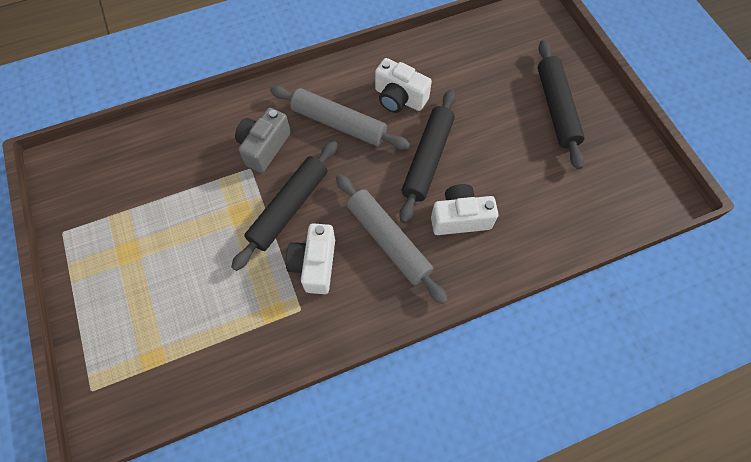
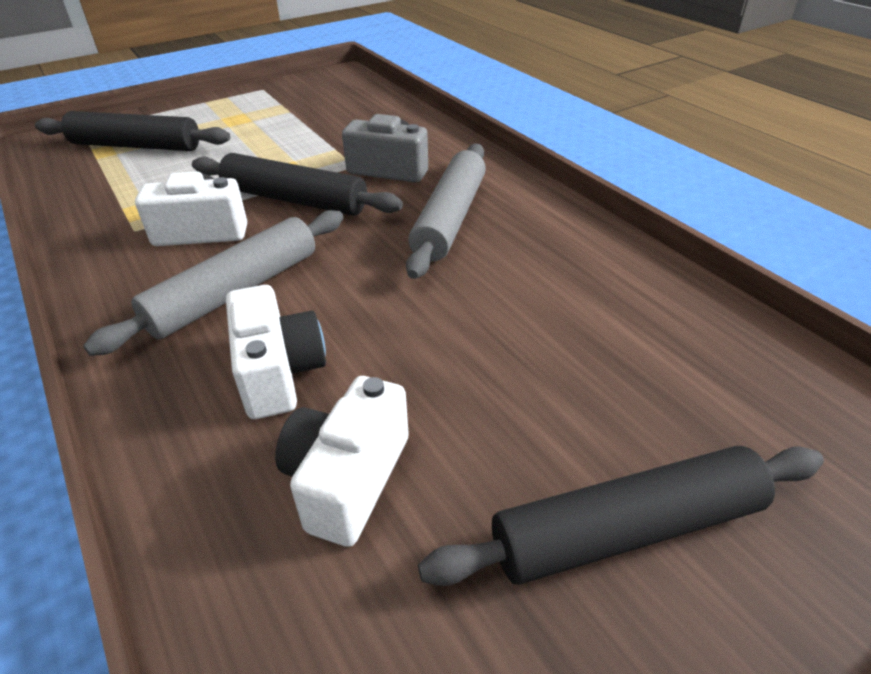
camera: 80 degrees right, 25 degrees down
white camera [375,58,432,113] -> white camera moved to [275,376,409,547]
black rolling pin [399,90,456,223] -> black rolling pin moved to [35,111,230,151]

